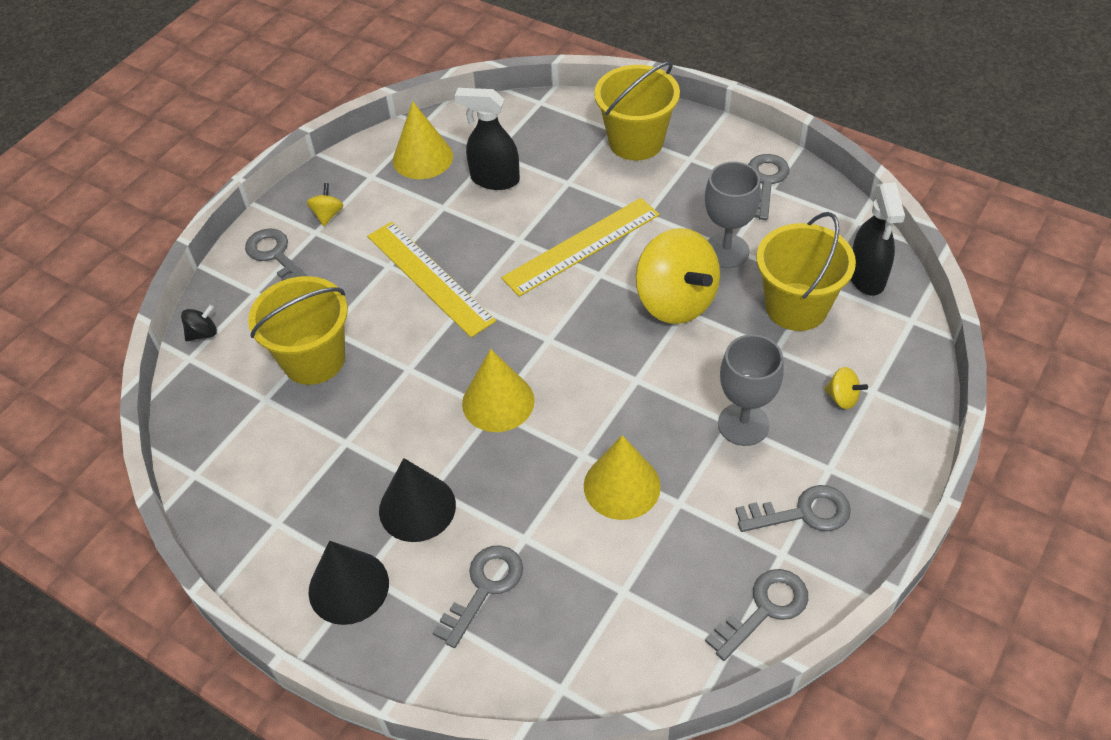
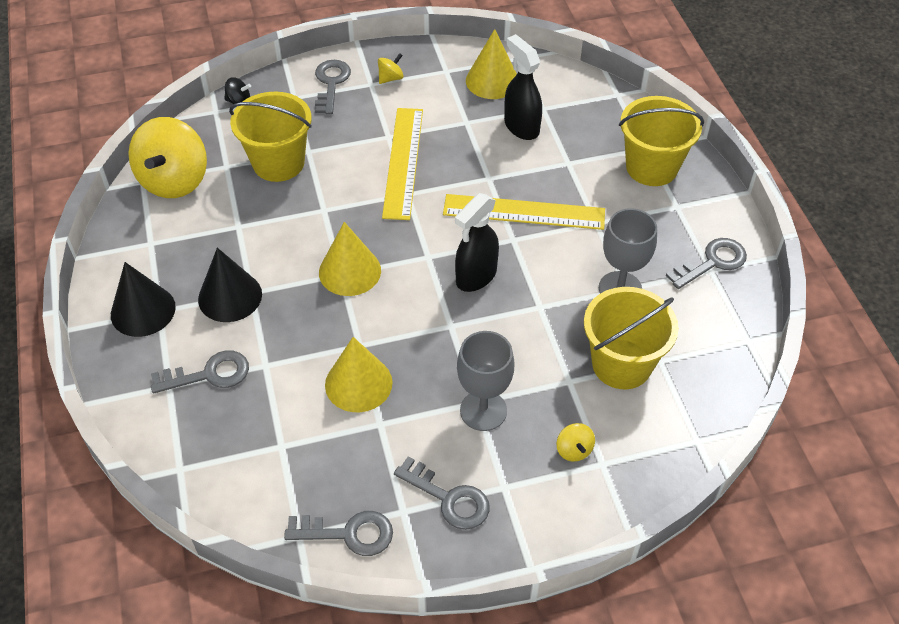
camera: 40 degrees right, 0 degrees up
yellow spinning top [635,228,720,324] -> yellow spinning top moved to [128,117,207,198]
black spray bottle [851,183,905,296] -> black spray bottle moved to [455,193,499,292]

